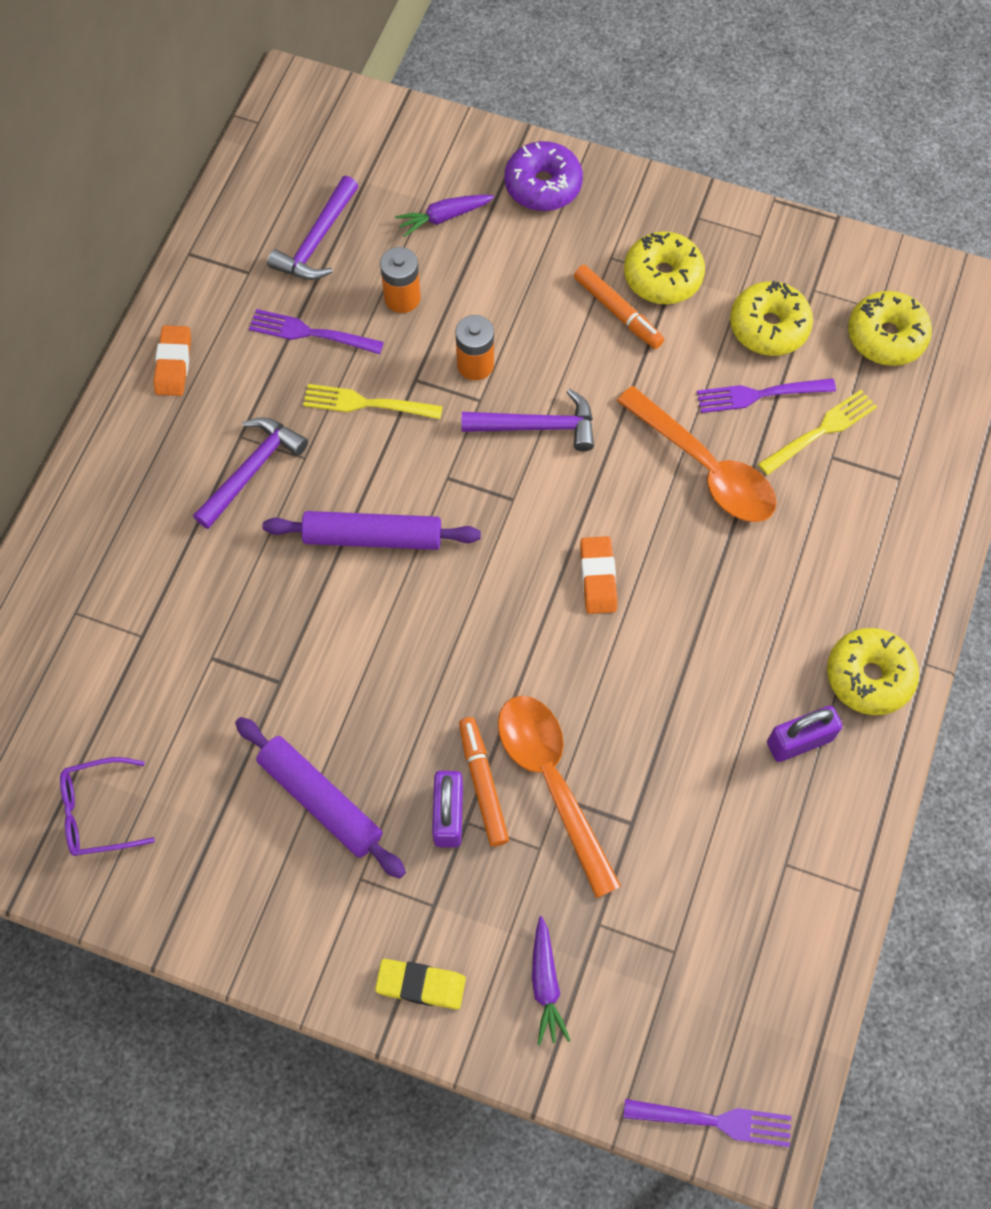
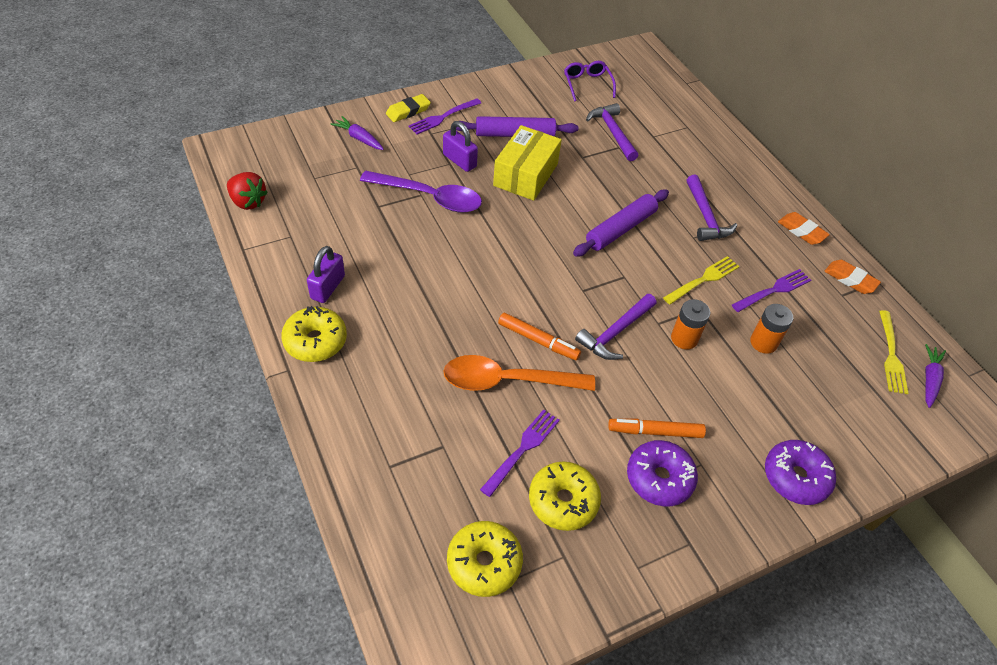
camera: 130 degrees right, 15 degrees down
purple glasses [60,757,155,856] -> purple glasses turned 45 degrees counterclockwise [564,61,616,102]
purple hammer [267,176,358,280] -> purple hammer moved to [586,103,638,161]
purple carrot [395,195,494,237] -> purple carrot moved to [925,344,946,408]
orange marker [459,717,509,847] -> orange marker moved to [498,313,581,360]
orange spoon [498,696,621,898] -> purple spoon [360,171,482,213]
orange eraser [580,536,617,614] -> orange eraser moved to [825,260,881,294]
purple fork [623,1099,791,1147] -> purple fork moved to [408,98,481,135]
yellow donut [624,231,705,304] -> purple donut [627,440,698,506]
yellow fork [758,390,877,475] -> yellow fork moved to [879,310,908,394]
none -> red strawberry [227,172,268,210]
none -> yellow box [493,125,562,201]

